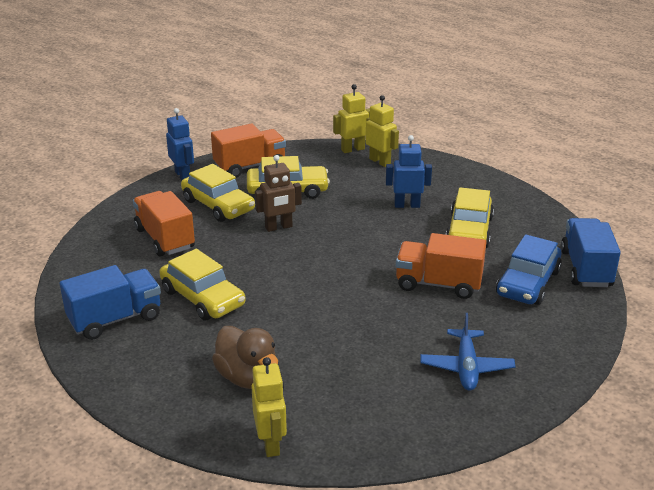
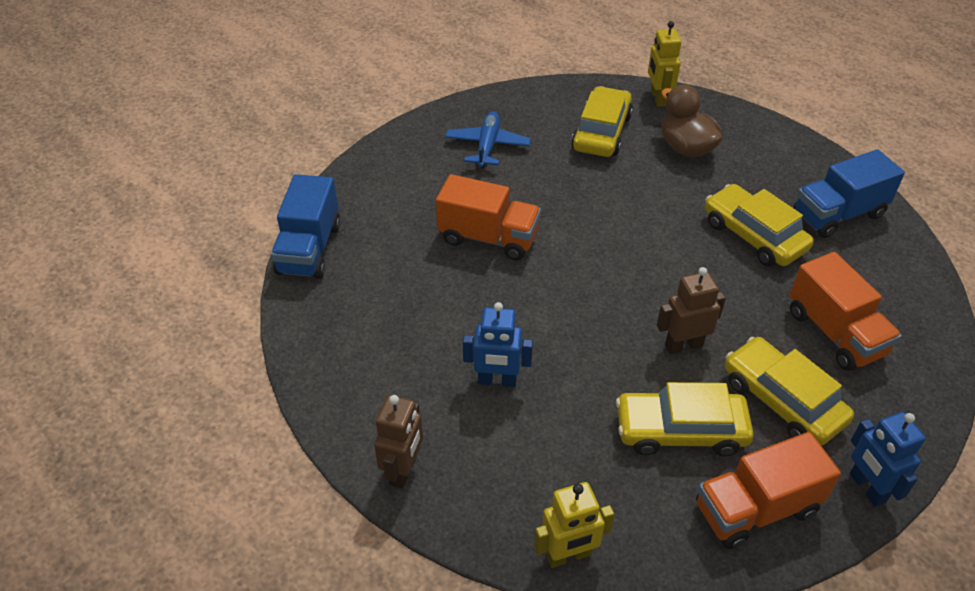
camera: 175 degrees left, 15 degrees up
yellow robot [365,95,399,167] -> none
yellow car [446,187,494,248] -> yellow car moved to [571,86,633,157]
blue car [496,234,562,305] -> none
none -> brown robot [374,395,423,489]

